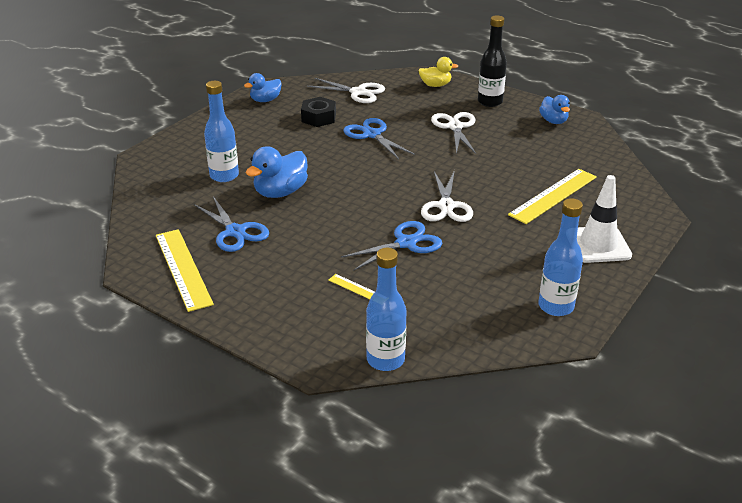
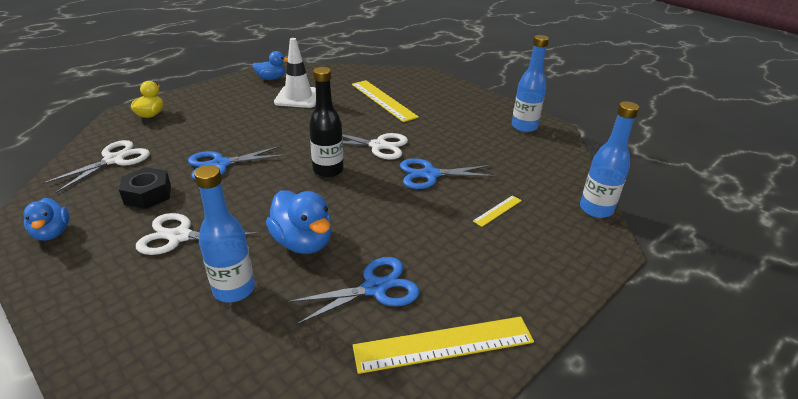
camera: 80 degrees left, 0 degrees up
blue scissors [341,221,442,271] -> blue scissors turned 75 degrees counterclockwise [400,158,497,189]
white scissors [431,112,476,154] -> white scissors moved to [136,213,260,255]
black bottle [478,15,507,107] -> black bottle moved to [309,67,344,177]
white traffic cone [577,175,632,263] -> white traffic cone moved to [274,38,316,108]

